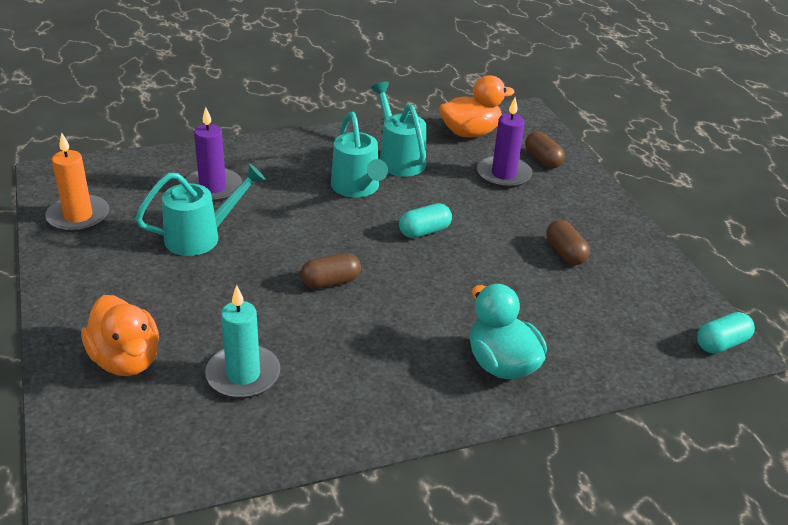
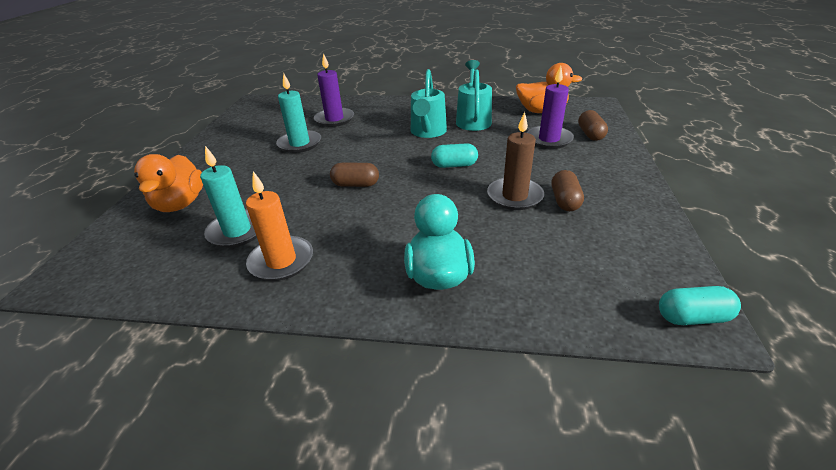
camera: 30 degrees right, 0 degrees up
orange candle [45,132,109,232] -> orange candle moved to [246,171,313,281]
turquoise watering can [135,164,266,256] -> turquoise candle [276,73,321,153]
none -> brown candle [487,112,544,210]

